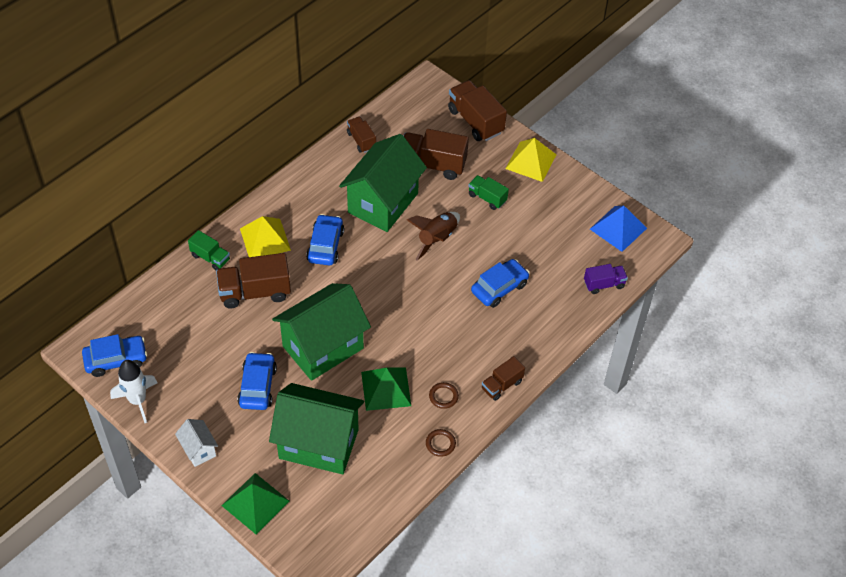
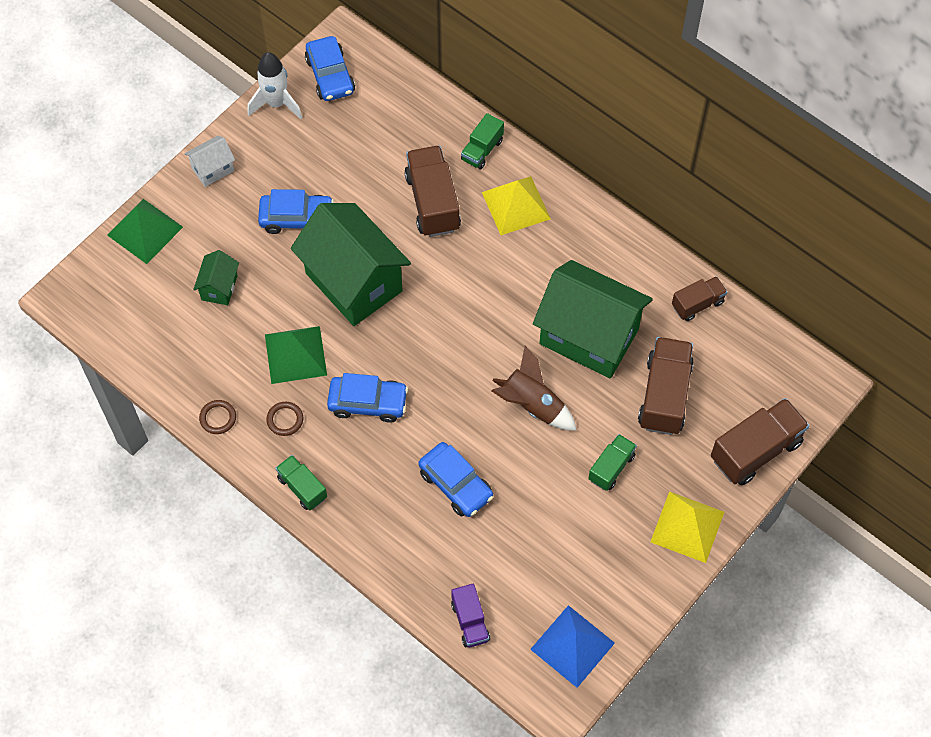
camera: 90 degrees right, 10 degrees up
green house [269,383,364,474] -> green house [193,250,239,305], size x0.45
blue car [306,214,344,265] -> blue car moved to [327,373,408,423]
brown truck [482,356,525,401] -> green truck [275,455,327,510]

